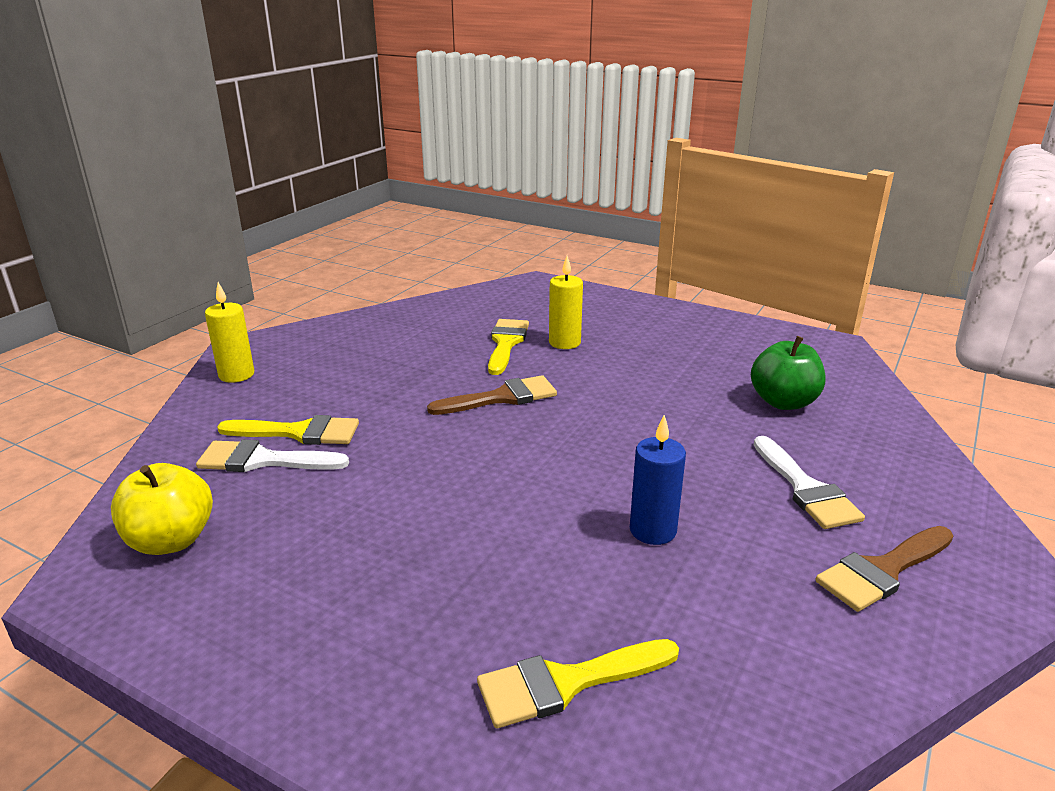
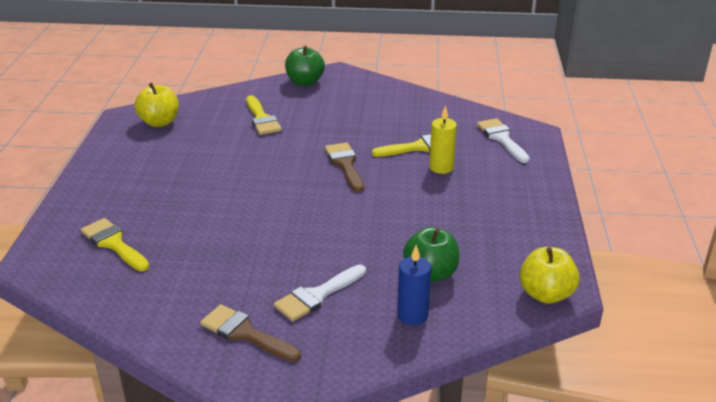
camera: 65 degrees right, 5 degrees up
white brush [196,440,349,472] -> white brush moved to [477,118,530,163]
yellow candle [205,282,254,383] -> green apple [285,45,325,86]
brown brush [427,375,557,415] -> brown brush turned 150 degrees counterclockwise [325,143,364,192]
blue candle [630,415,686,545] -> blue candle moved to [397,245,431,325]
none -> yellow apple [520,247,580,304]

